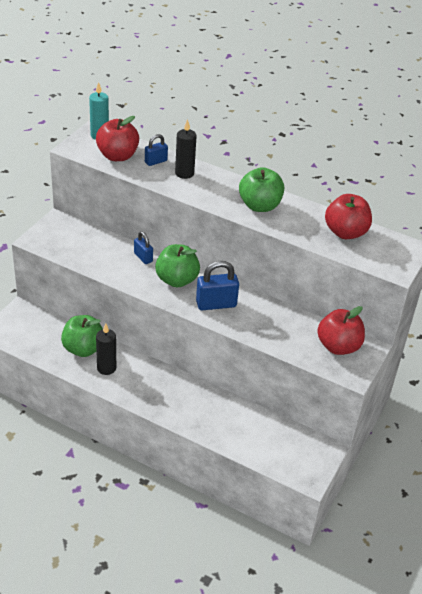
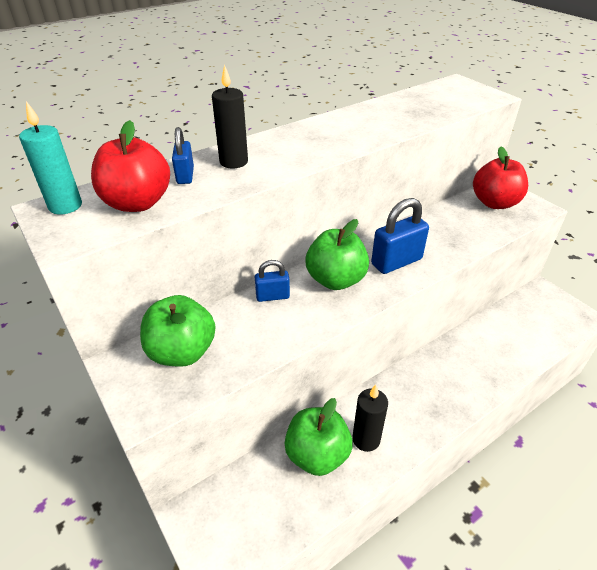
camera: 60 degrees left, 0 degrees up
blue padlock [196,261,239,310] -> blue padlock turned 45 degrees clockwise [371,198,429,274]
green apple [239,167,284,212] -> green apple moved to [140,295,215,367]
red apple [325,194,372,239] -> none

